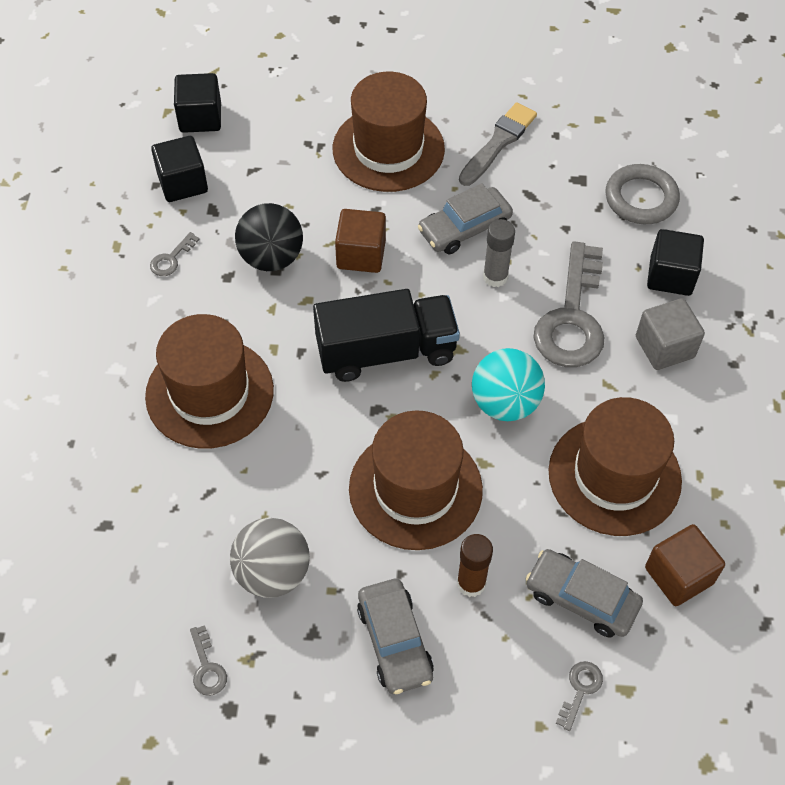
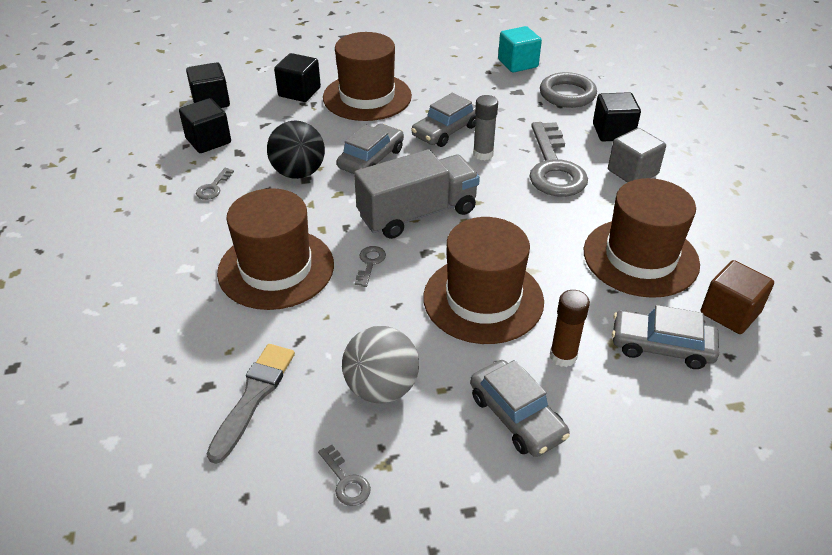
camera: 15 degrees left, 15 degrees down
black truck [313,289,460,382] -> grey truck [354,149,480,239]
brown cube [335,209,386,273] -> grey car [337,124,404,174]
grey brush [459,102,537,186] -> grey brush moved to [207,344,295,464]
turquoise ball [472,348,545,421] -> none
grey key [556,661,603,731] -> grey key moved to [355,246,386,287]
none -> black cube [274,53,321,102]
none -> turquoise cube [498,26,542,73]

